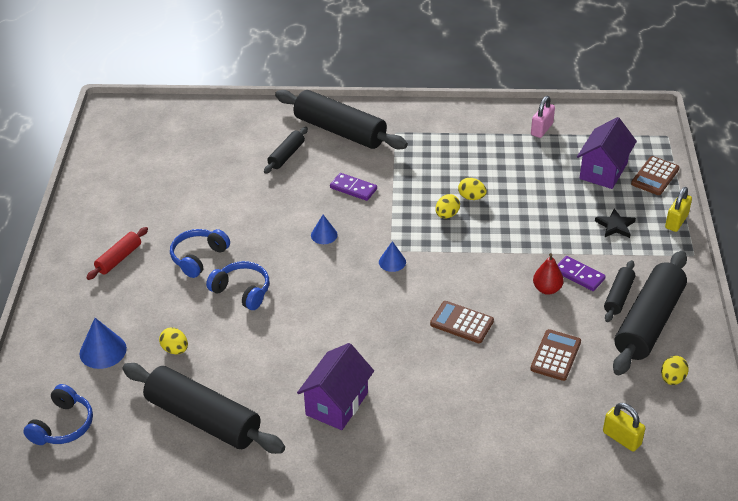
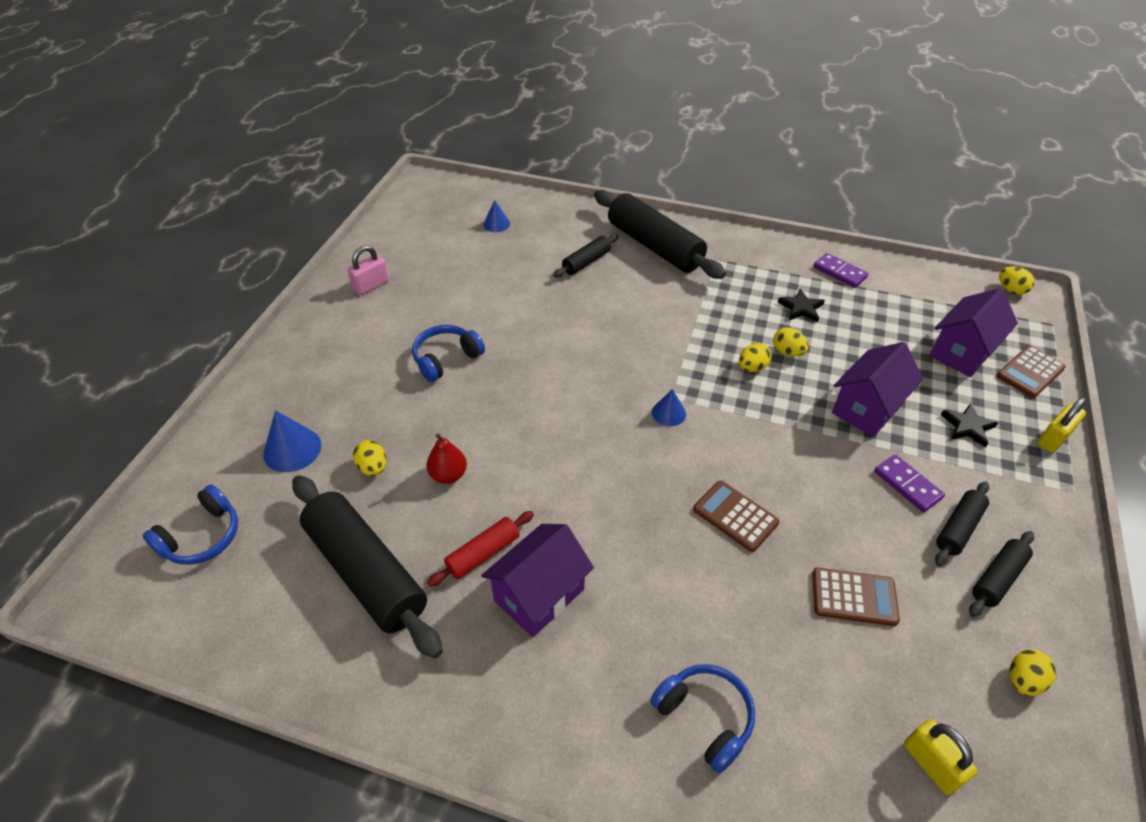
camera: 15 degrees right, 5 degrees up
red rolling pin [86,227,148,280] -> red rolling pin moved to [427,511,534,587]
blue headphones [206,261,269,310] -> blue headphones moved to [650,664,755,773]
blue cone [311,215,338,244] -> blue cone moved to [483,200,510,232]
purple domino [330,173,377,201] -> purple domino moved to [813,253,868,288]
brown calculator [530,329,581,381] -> brown calculator turned 60 degrees clockwise [812,568,900,626]
pink padlock [531,96,555,138] -> pink padlock moved to [348,245,389,295]
red pear [533,253,564,295] -> red pear moved to [427,434,467,484]
black rolling pin [613,251,687,375] -> black rolling pin [969,531,1034,617], size x0.50
none -> black star [778,289,825,322]
none -> purple house [832,342,923,437]
none -> yellow egg [999,266,1035,295]

